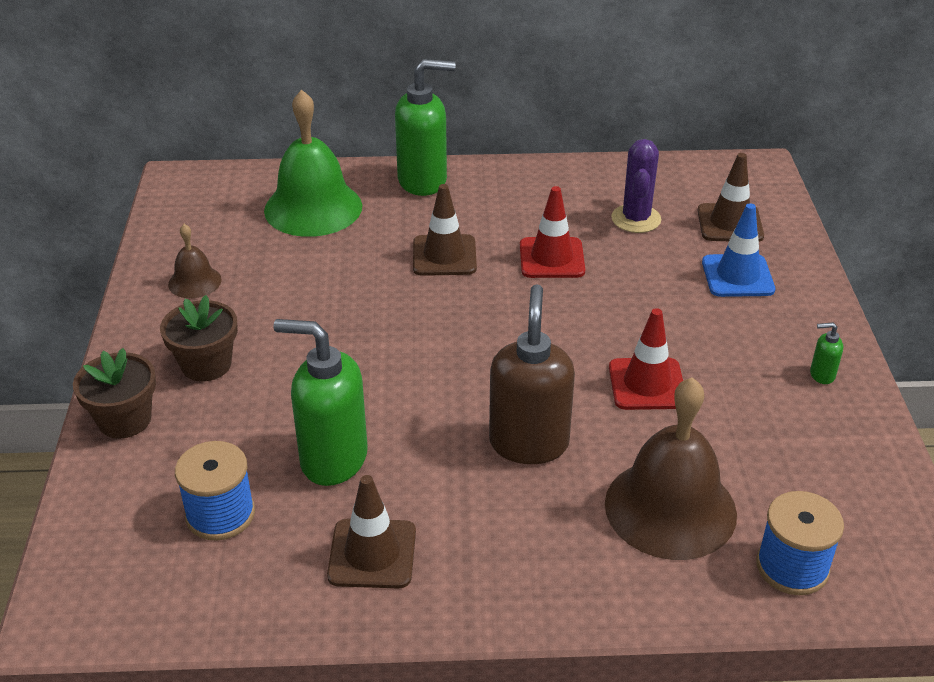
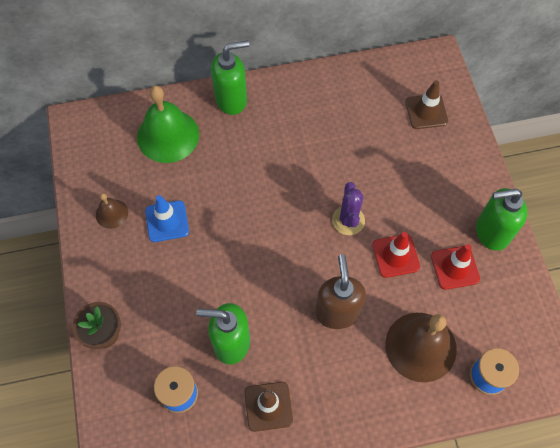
camera: 10 degrees left, 25 degrees up
brown flower pot [160,295,238,381] -> none
brown traffic cone [413,184,477,276] -> none
red traffic cone [520,186,585,278] -> red traffic cone moved to [431,244,480,290]
purple cactus [611,139,662,233] -> purple cactus moved to [332,182,365,235]
blue traffic cone [702,203,775,297] -> blue traffic cone moved to [145,195,189,242]
green soap dispenser [810,322,843,384] -> green soap dispenser [476,188,527,251], size x2.41

